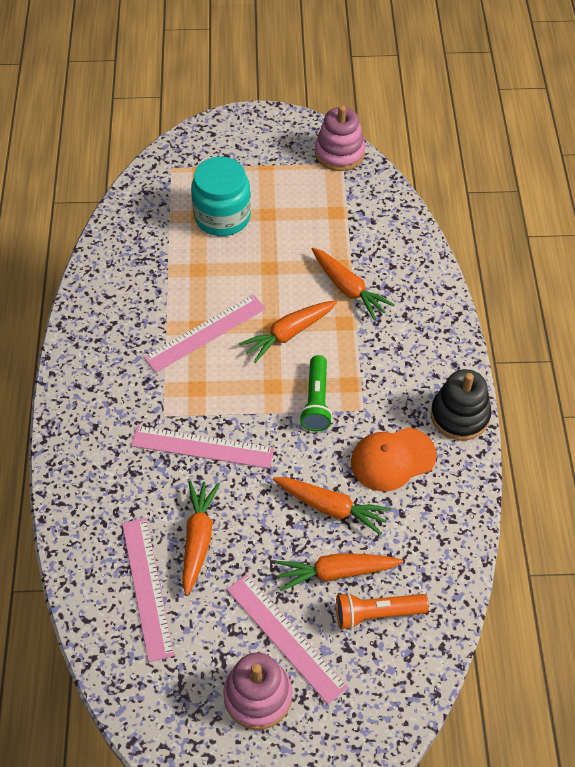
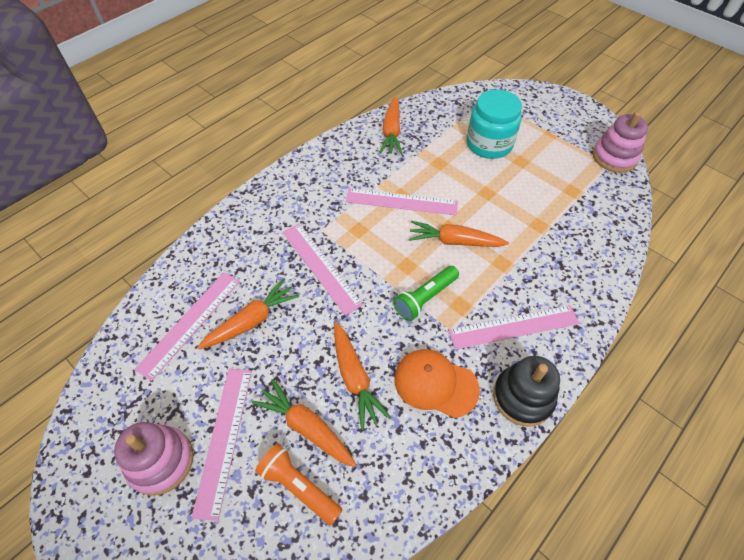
camera: 45 degrees right, 0 degrees up
orange carrot [312,248,395,320] -> orange carrot moved to [379,97,402,154]
none -> pink ruler [448,305,580,350]

